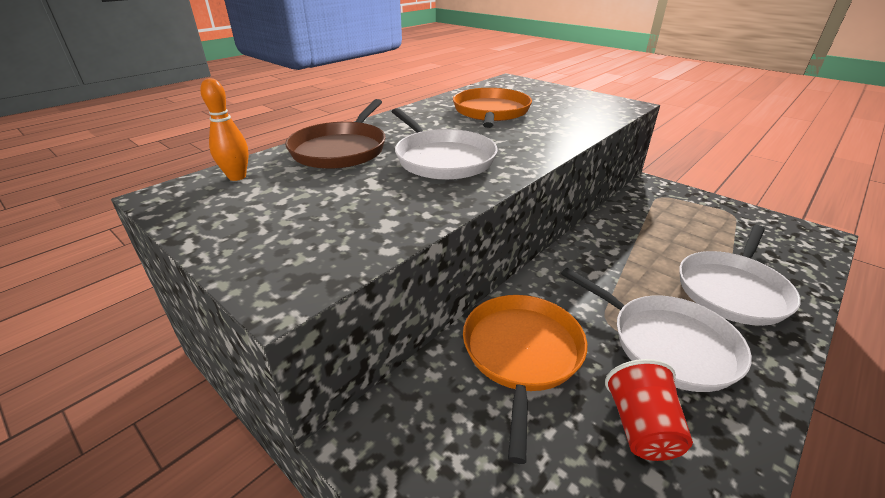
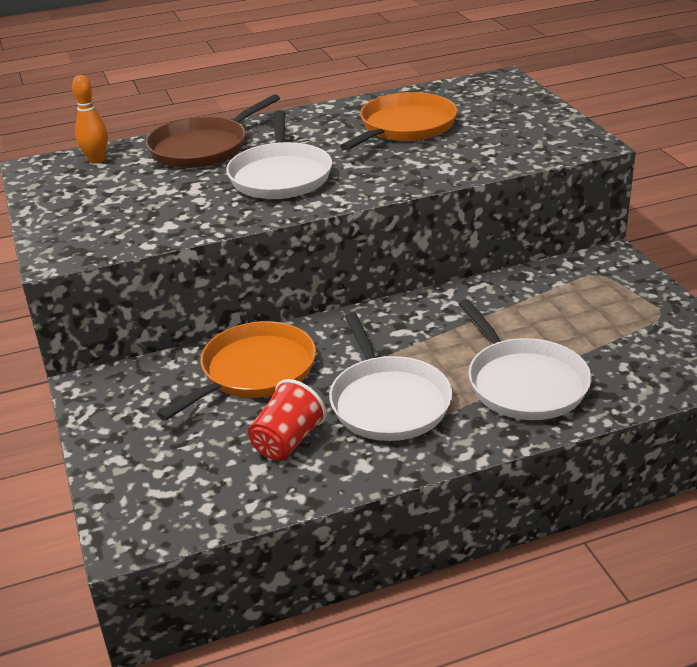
camera: 30 degrees right, 0 degrees up
white pan [679,225,801,326] -> white pan turned 90 degrees counterclockwise [459,299,591,420]

